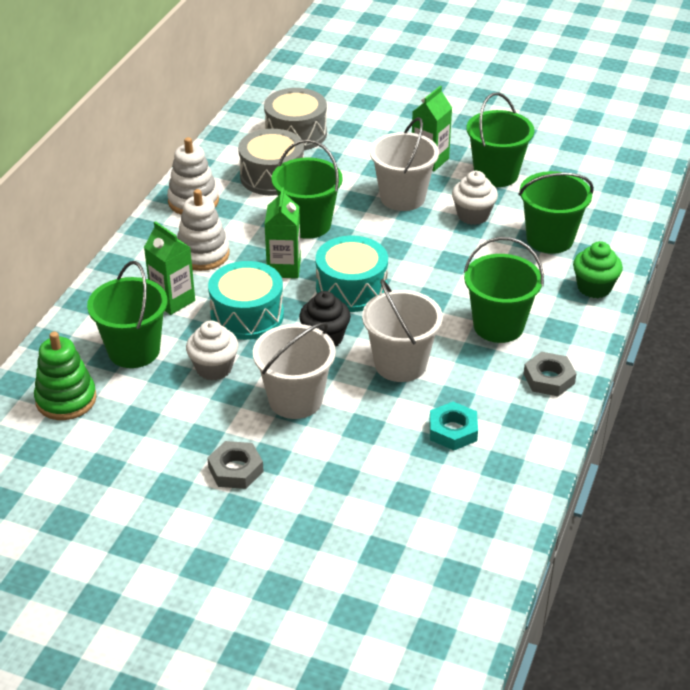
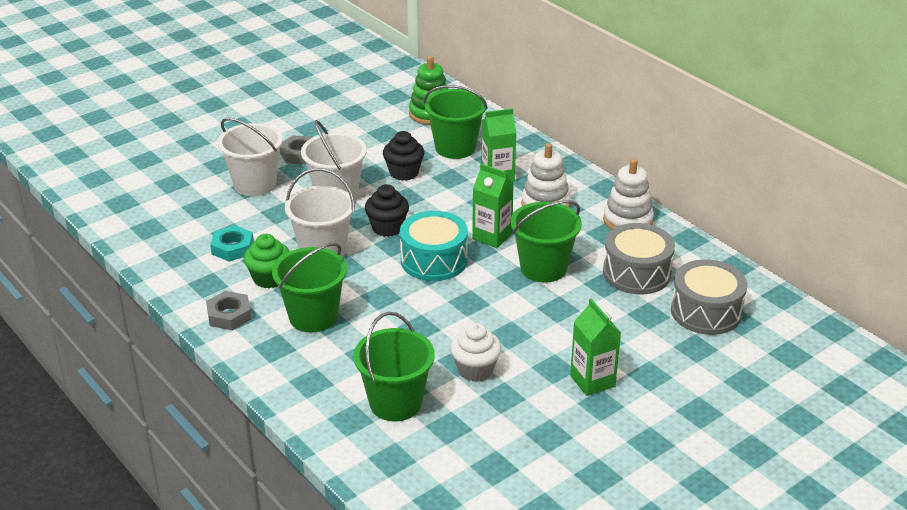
camera: 120 degrees right, 5 degrees down
white cupcake [186,321,239,381] -> black cupcake [383,131,424,181]
turquoise drum [208,261,284,340] -> none
white bucket [370,117,439,211] -> white bucket moved to [218,118,283,196]
green bucket [467,92,534,187] -> none
green cupcake [573,241,623,298] -> green cupcake moved to [244,234,290,288]

